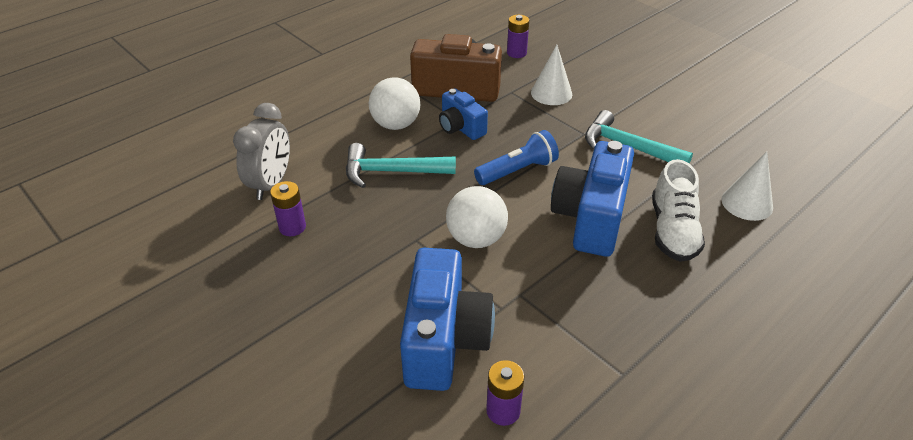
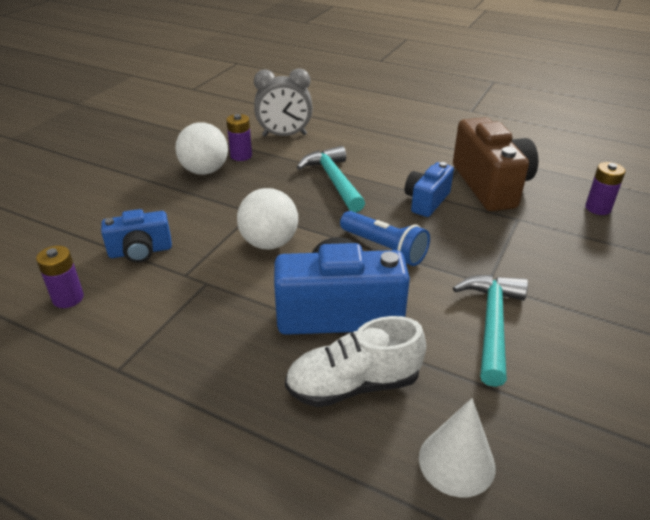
camera: 70 degrees right, 5 degrees down
white ball [369,77,421,130] -> white ball moved to [175,122,228,175]
blue camera [400,248,495,391] -> blue camera [101,209,172,263], size x0.57
white cone [531,45,572,105] -> none

